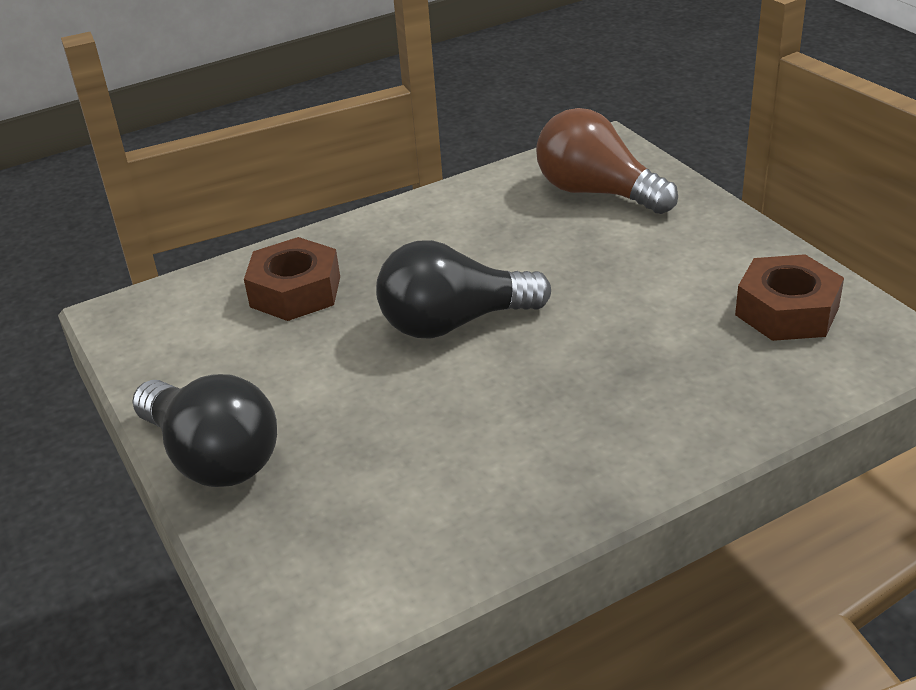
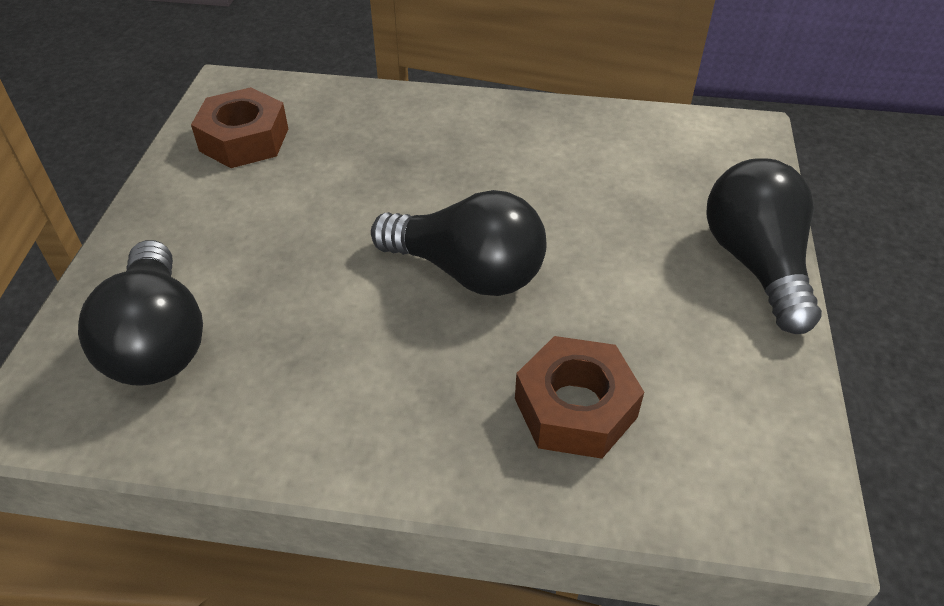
camera: 145 degrees left, 10 degrees up
brown light bulb [536,108,678,214] -> black light bulb [78,240,203,386]

